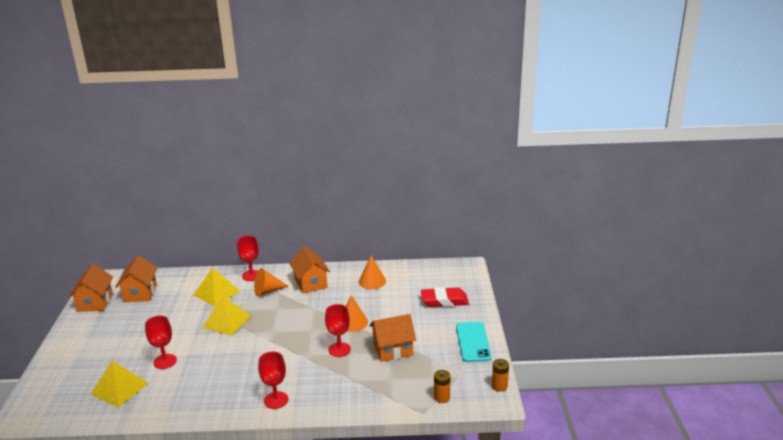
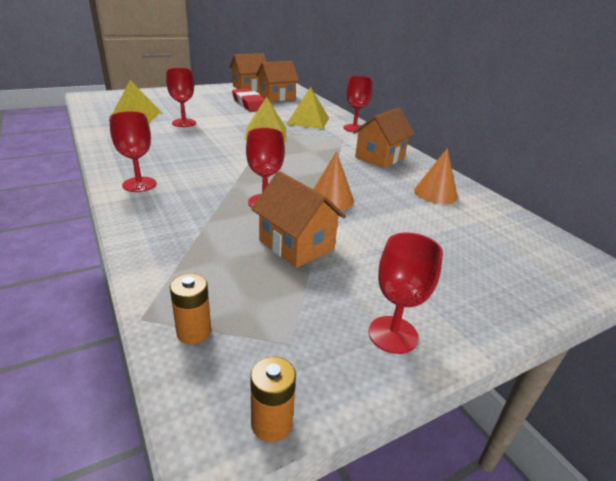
camera: 60 degrees right, 5 degrees up
orange cone [254,268,288,296] -> none
red eraser [421,287,469,307] -> red eraser moved to [232,89,265,112]
turquoise phone [456,322,492,362] -> red goblet [368,233,443,354]

